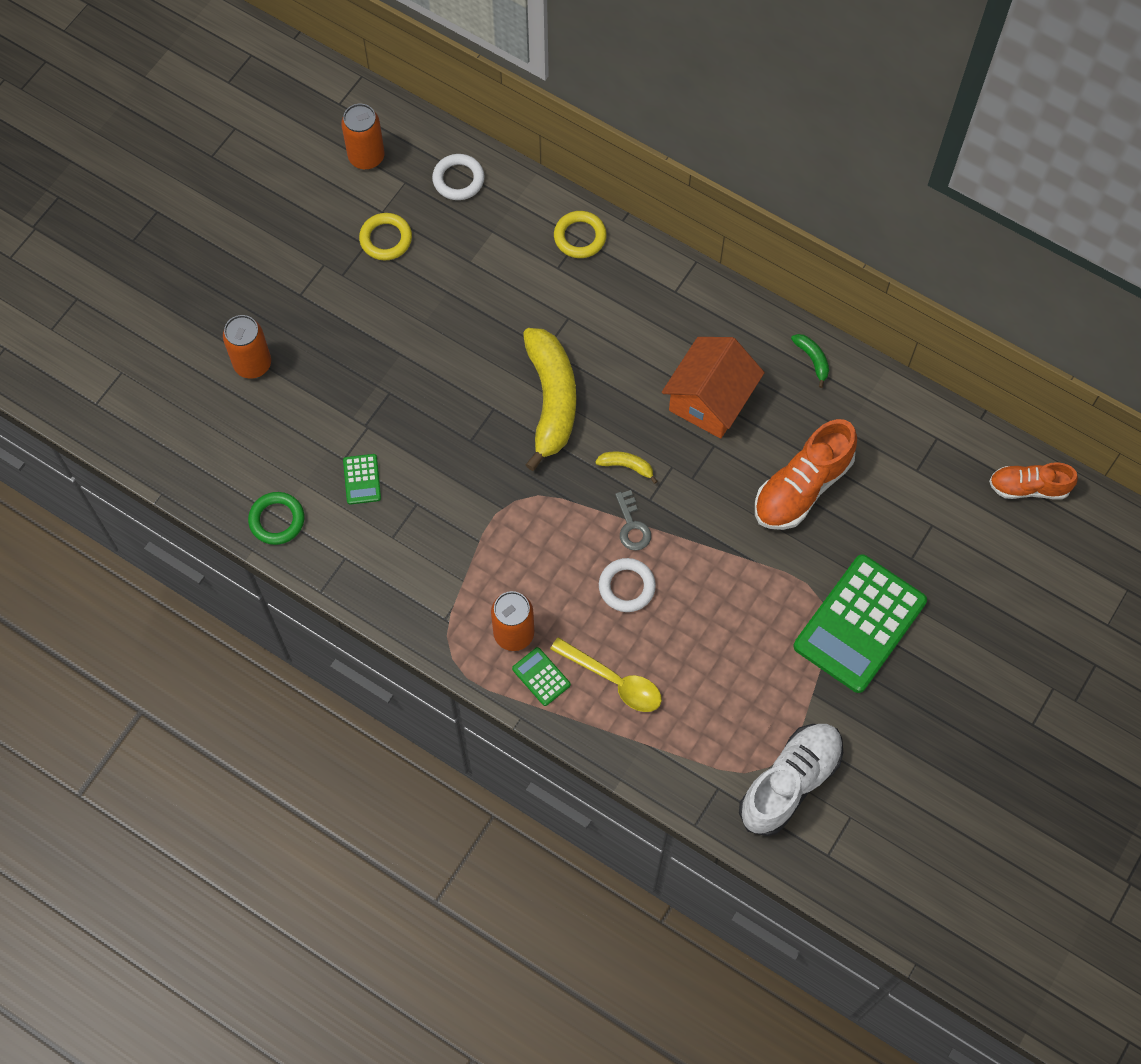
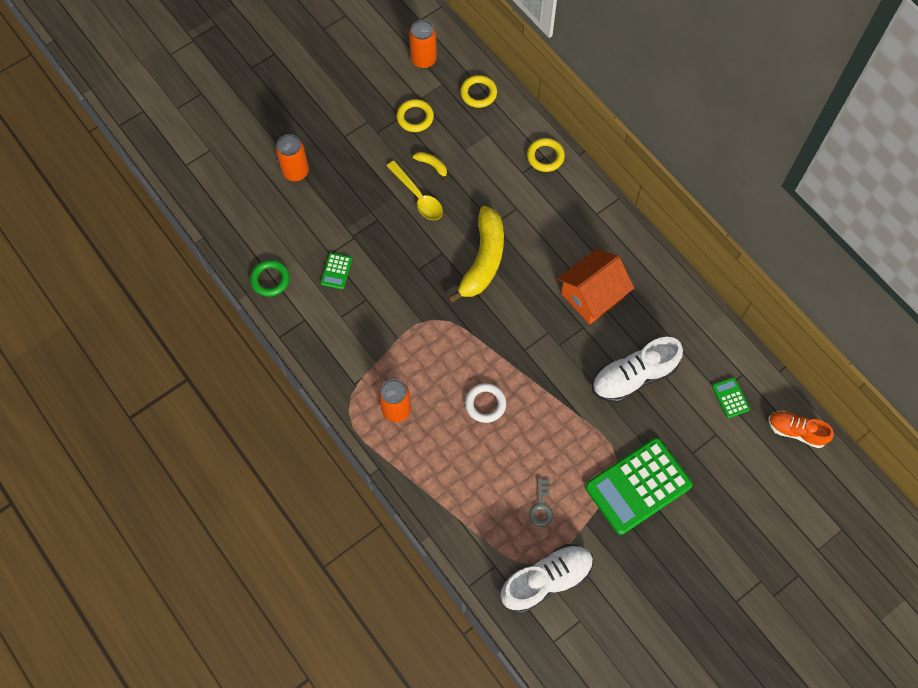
camera: 20 degrees right, 0 degrees up
white ring [432,154,485,200] -> yellow ring [460,75,497,108]
green calculator [512,647,571,706] -> green calculator moved to [712,377,750,418]
yellow spoon [550,637,662,712] -> yellow spoon moved to [387,161,443,220]
yellow banana [595,451,658,484] -> yellow banana moved to [413,152,447,181]
grey key [615,490,651,551] -> grey key moved to [529,478,553,527]
orange shoe [755,419,857,530] -> white shoe [592,337,683,403]
green banana [791,334,829,388] -> none

